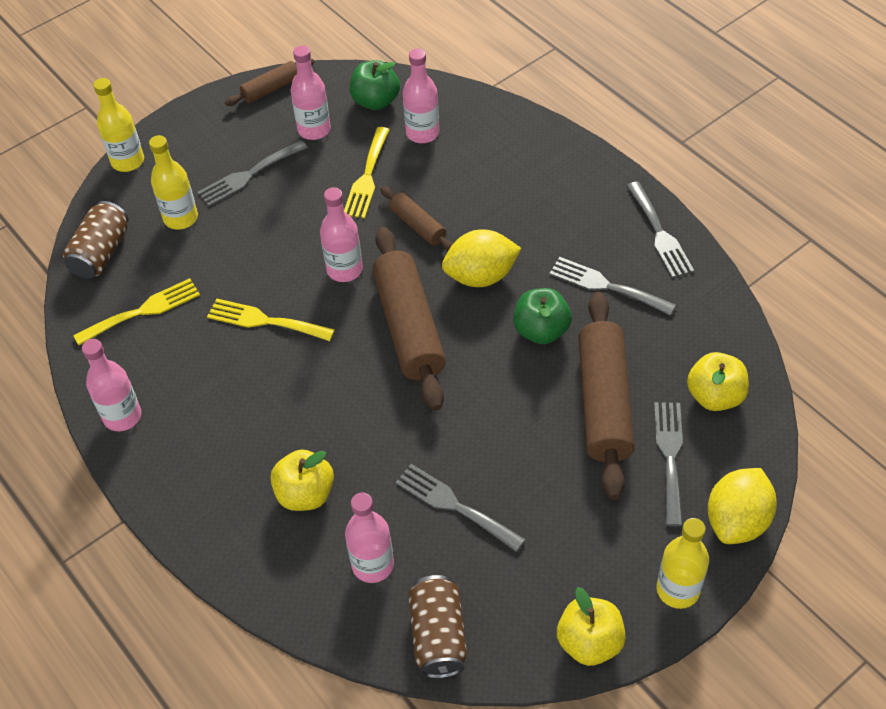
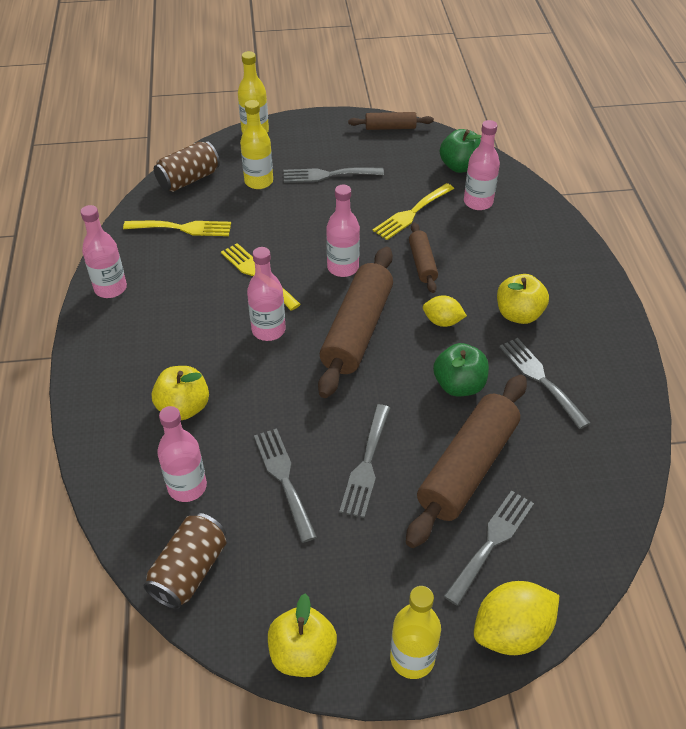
camera: 30 degrees right, 5 degrees down
pink bottle [291,45,331,140] -> pink bottle moved to [247,247,285,341]
yellow lemon [442,229,522,287] -> yellow lemon [423,295,467,327], size x0.59
grey fork [627,181,694,278] -> grey fork moved to [339,404,390,518]
yellow apple [687,352,749,411] -> yellow apple moved to [497,274,549,324]

